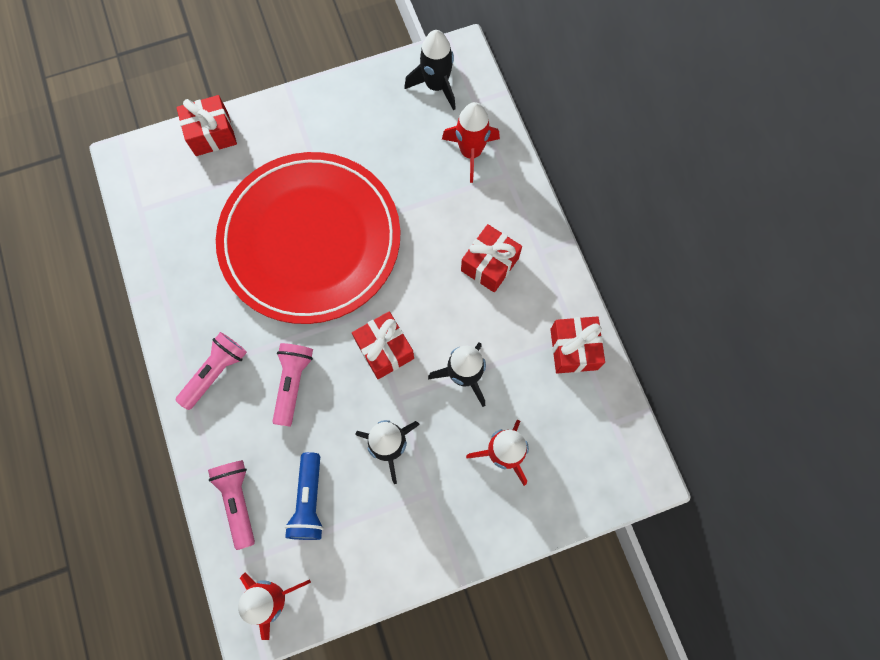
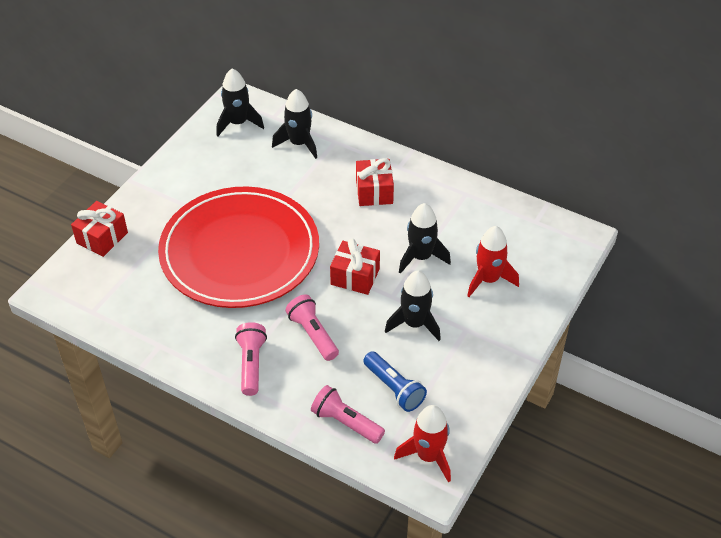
camera: 40 degrees left, 25 degrees down
red rocket [442,102,500,183] -> black rocket [272,89,317,159]
red gift [550,316,605,373] -> none

